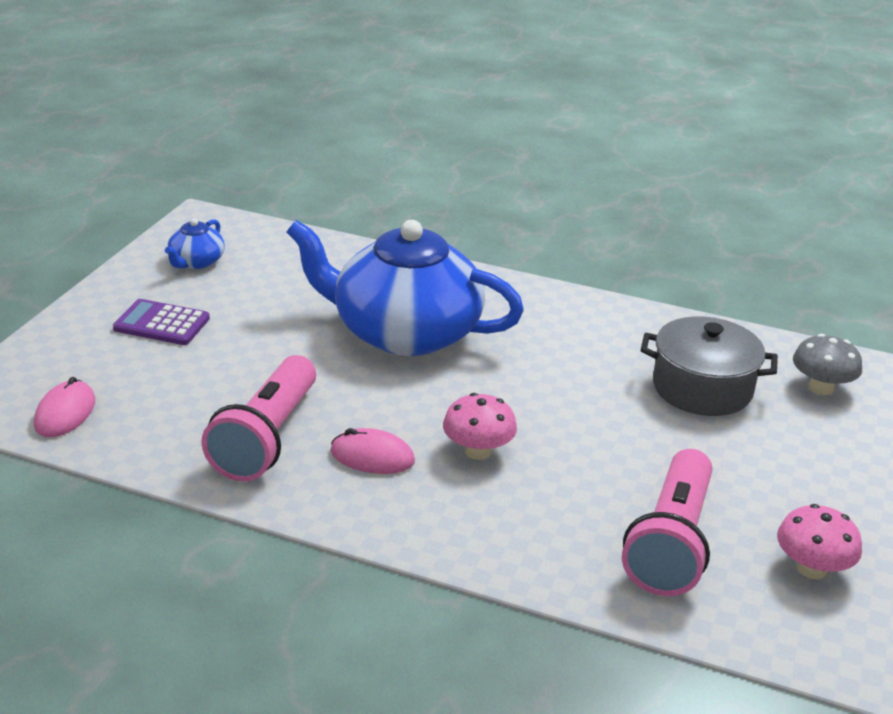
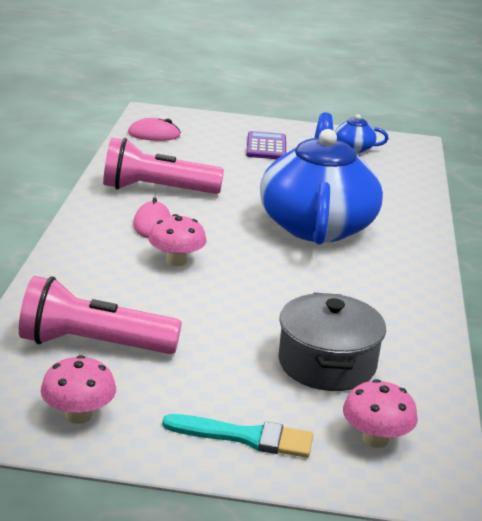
camera: 75 degrees right, 5 degrees down
grey mushroom [793,334,862,395] -> pink mushroom [343,379,418,448]
none -> turquoise brush [162,414,313,458]

